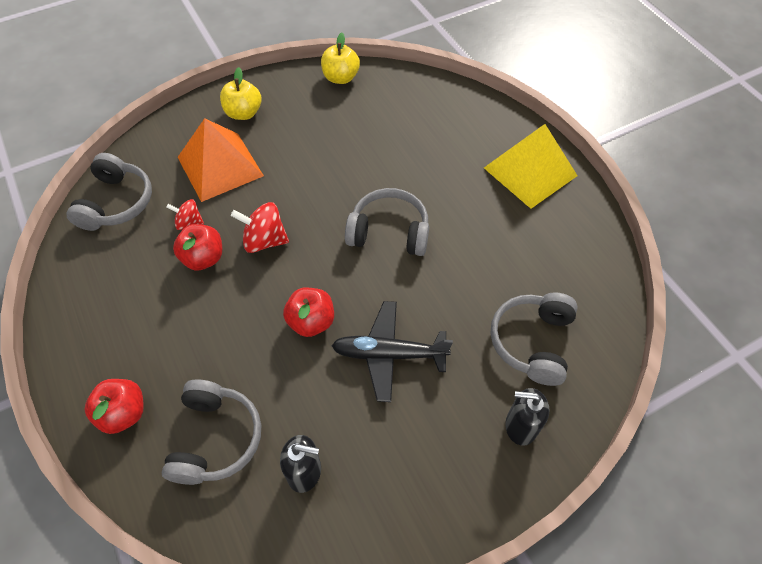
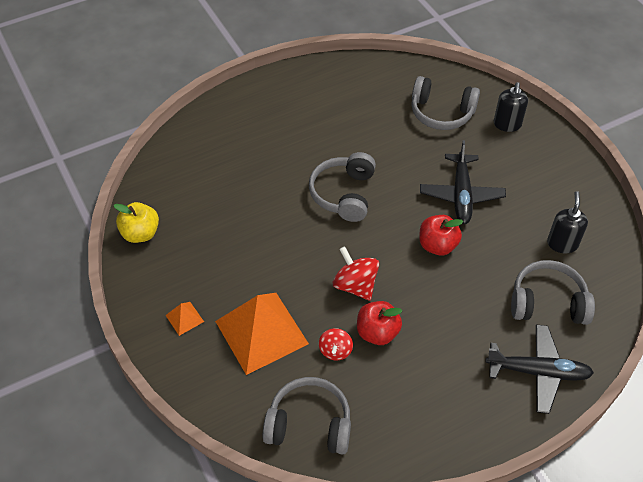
camera: 90 degrees left, 5 degrees down
red apple [85,379,144,434] -> black plane [485,324,594,414]
yellow apple [220,67,261,120] -> orange pyramid [165,302,204,336]
red spinning top [231,202,289,253] -> red spinning top turned 135 degrees clockwise [333,246,379,301]
yellow pyramid [484,124,578,209] -> none

